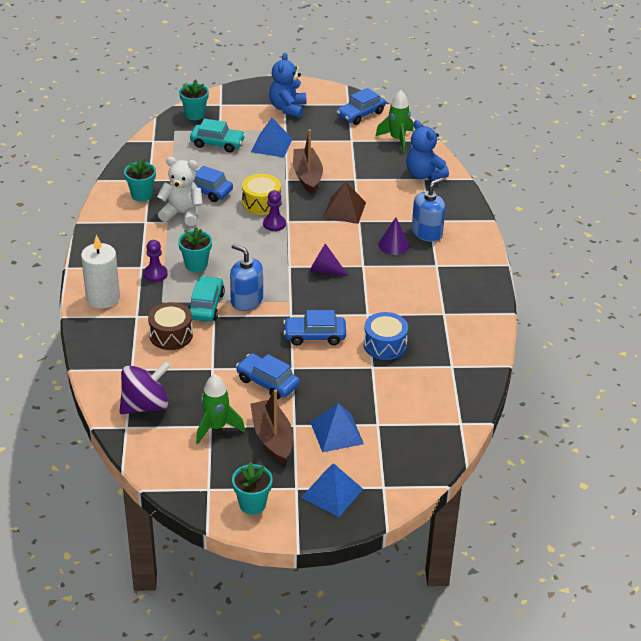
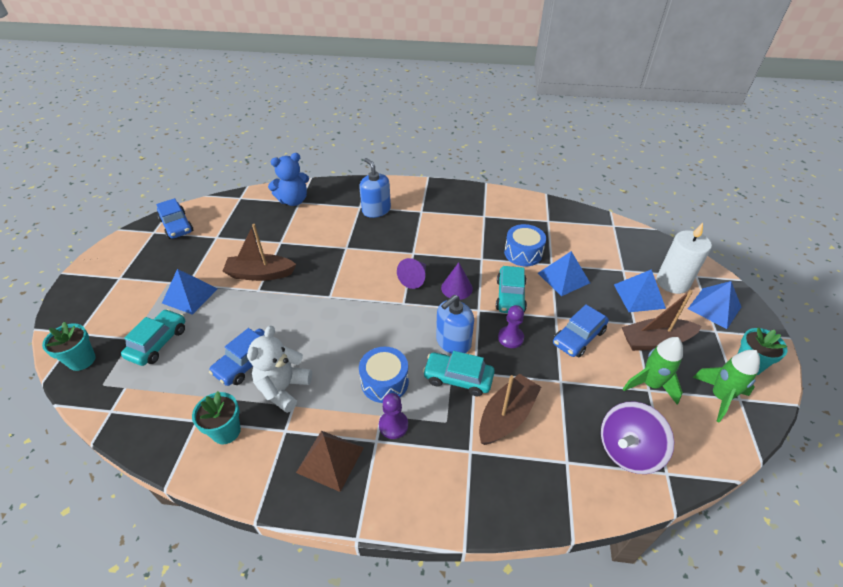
camera: 80 degrees left, 5 degrees up
white candle [81,235,120,309] -> white candle moved to [656,223,712,294]
purple spinning top [120,361,171,414] -> purple spinning top turned 105 degrees counterclockwise [601,401,674,474]
brown drum [148,302,193,350] -> brown boat [479,374,541,445]
turquoise flower pot [178,227,212,272] -> blue drum [359,347,409,403]
yellow drum [242,174,281,215] -> none
purple pawn [263,190,286,231] -> purple pawn moved to [498,305,524,348]
blue teddy bear [269,53,306,118] -> none
blue car [283,310,346,345] -> turquoise car [496,266,527,313]
brown pyramid [323,182,366,224] -> brown pyramid moved to [296,430,364,492]
green rocket [376,90,414,152] -> green rocket moved to [692,350,760,423]
purple cone [378,217,409,255] -> purple cone moved to [441,262,473,300]
none -> blue pyramid [538,251,590,296]

